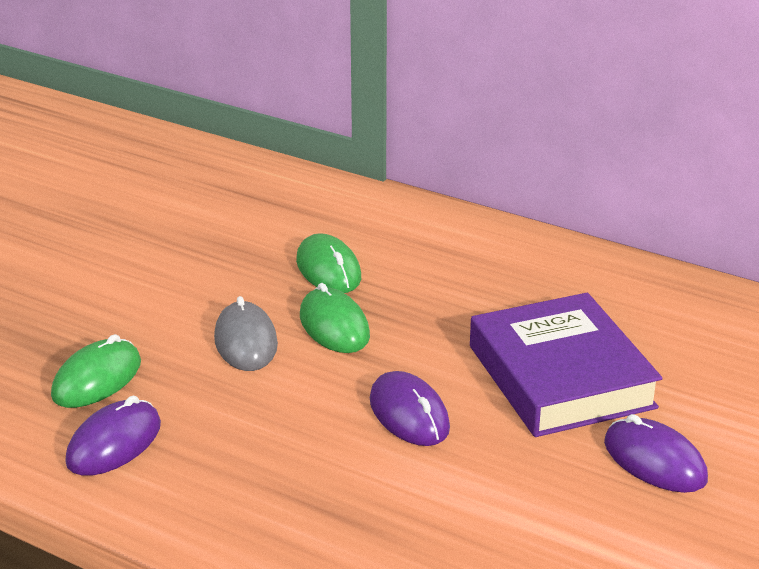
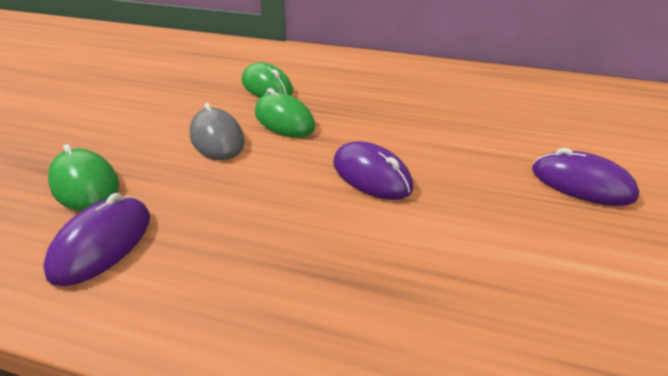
camera: 15 degrees left, 5 degrees up
green mouse [51,334,141,408] -> green mouse turned 60 degrees counterclockwise [48,144,119,211]
purple book [470,293,663,437] -> none

